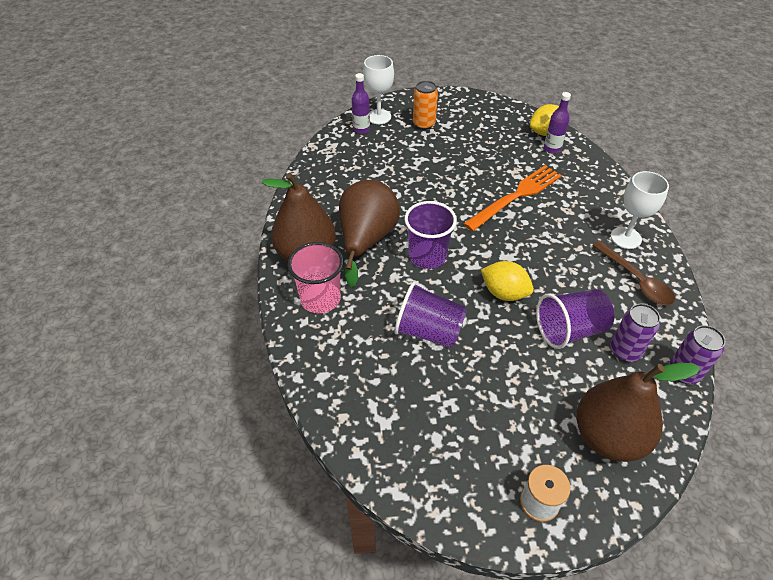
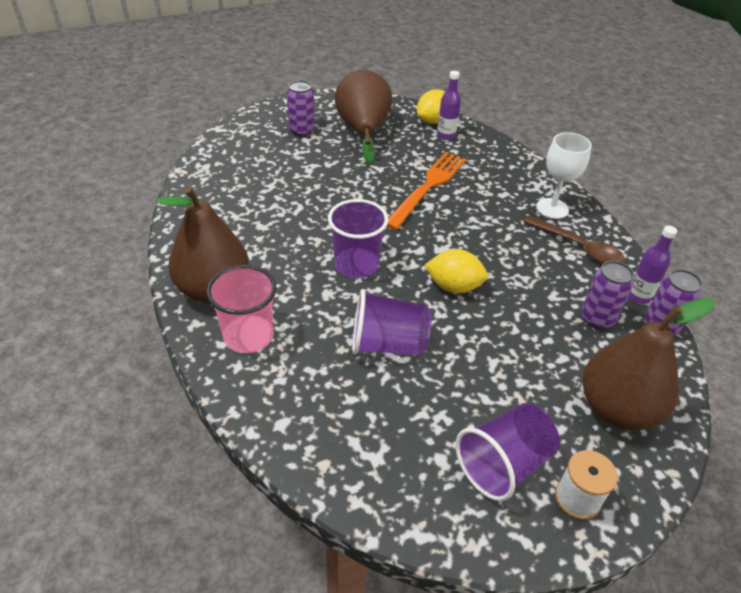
camera: 20 degrees left, 5 degrees down
brown pear [339,180,400,287] -> brown pear moved to [335,70,392,164]
purple bottle [352,73,370,134] -> purple bottle moved to [628,226,677,304]
white goblet [363,55,394,124] -> none
orange can [413,81,438,130] -> purple can [287,80,315,136]
purple cup [536,289,614,349] -> purple cup moved to [455,403,560,501]

